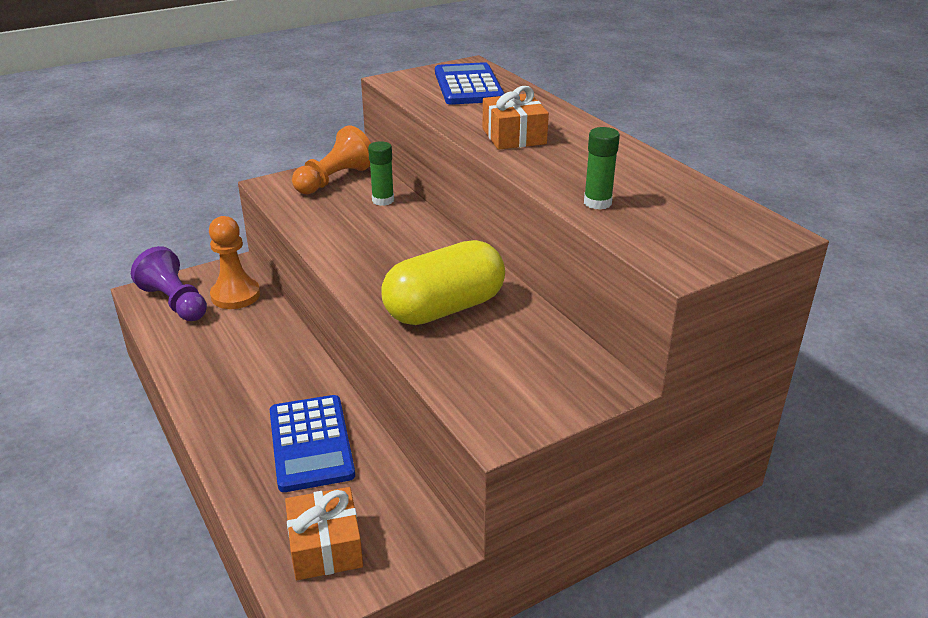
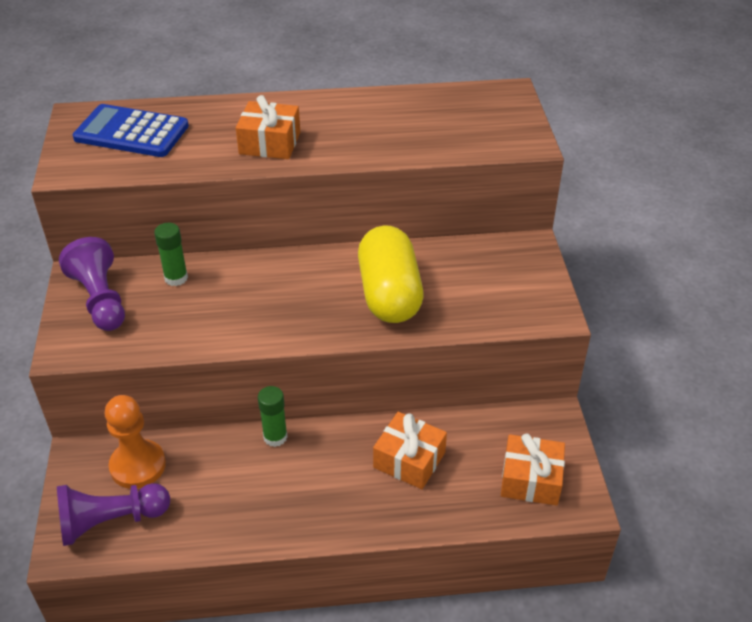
camera: 65 degrees left, 10 degrees up
blue calculator [270,395,355,492] -> orange gift [373,412,447,489]
orange pawn [292,125,371,194] -> purple pawn [59,237,125,331]
green glue stick [584,127,620,210] -> green glue stick moved to [258,386,288,447]

